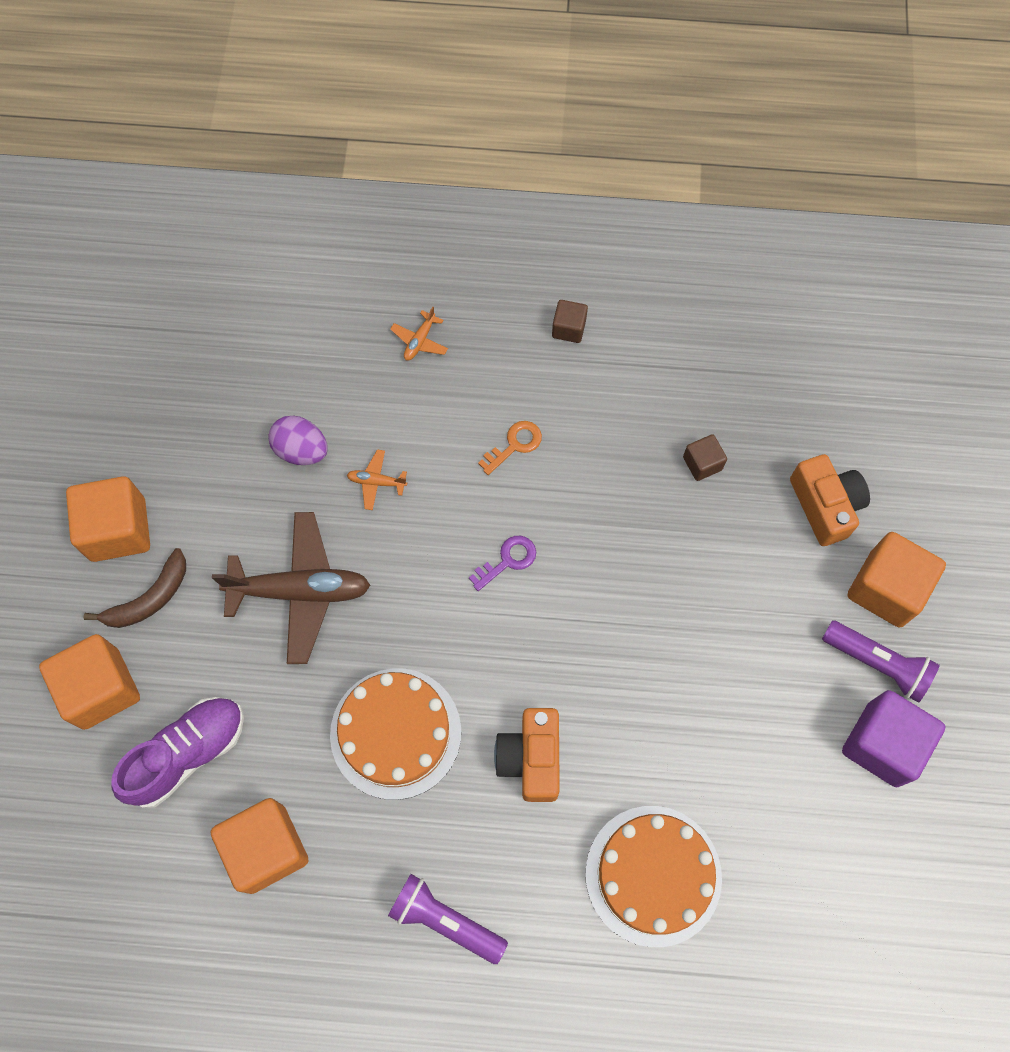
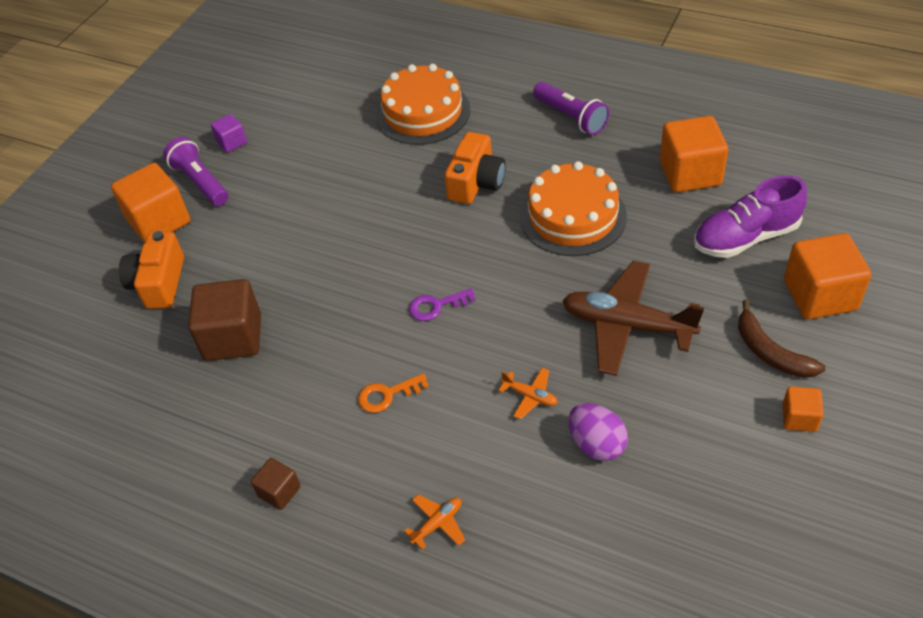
camera: 155 degrees left, 20 degrees down
orange cube [66,476,150,562] -> orange cube [782,387,824,432], size x0.51
brown banana [84,548,186,628] -> brown banana turned 105 degrees counterclockwise [738,300,826,378]
brown cube [683,434,727,481] -> brown cube [188,279,261,361], size x1.95
purple cube [842,690,945,787] -> purple cube [211,114,247,153], size x0.51

